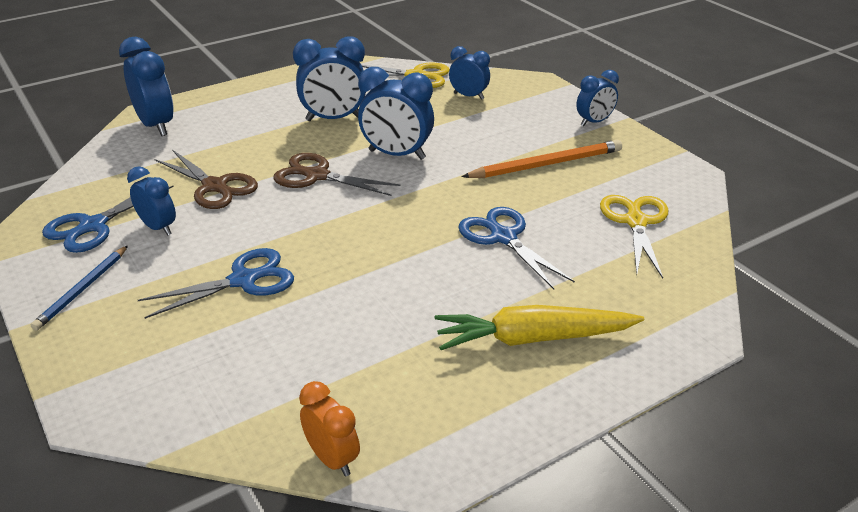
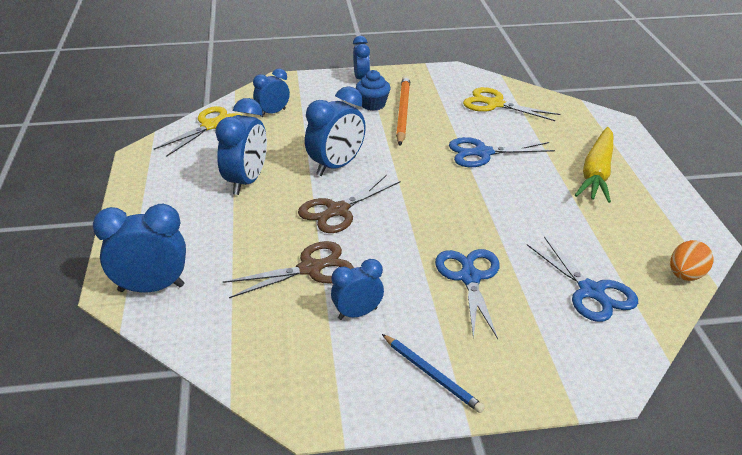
camera: 65 degrees left, 0 degrees up
blue scissors [42,186,174,253] -> blue scissors moved to [527,236,638,322]
orange clock [299,381,360,477] -> orange egg [670,240,713,281]
none -> blue cupcake [356,70,391,111]

